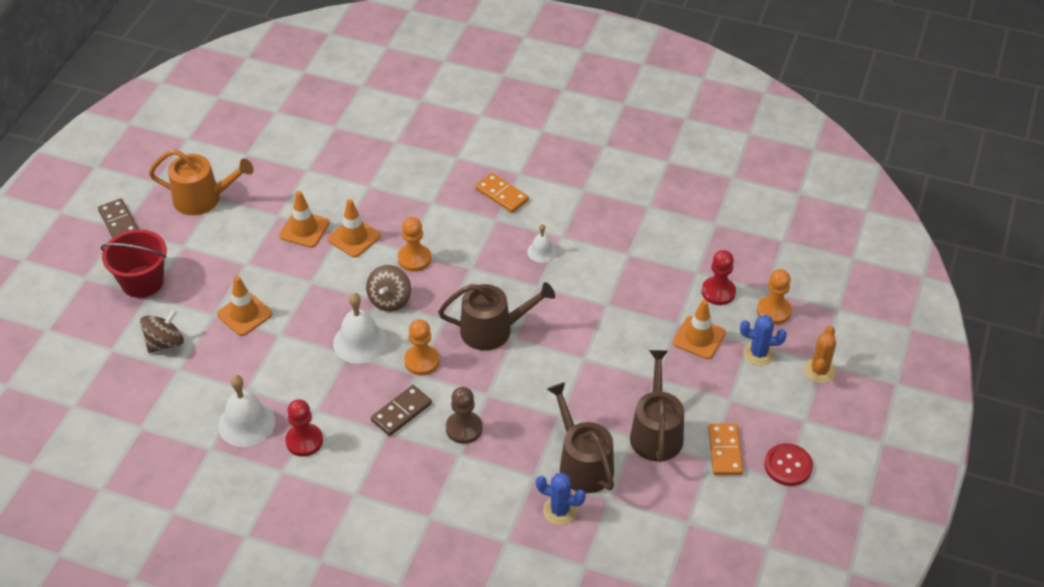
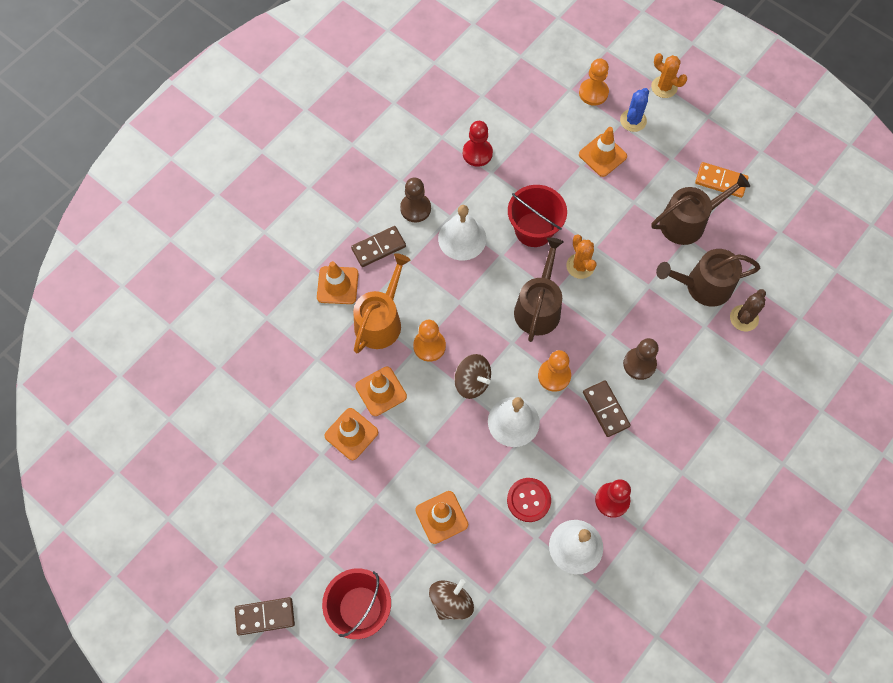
camera: 70 degrees left, 20 degrees up
brown spinning top [140,309,184,353] -> brown spinning top turned 60 degrees clockwise [429,579,474,620]
orange watering can [149,149,253,215] -> orange watering can moved to [353,253,411,353]
orange domino [475,173,529,213] -> brown domino [351,226,406,267]
white bell [527,224,556,263] -> white bell [438,205,486,261], size x1.77
blue cactus [536,473,586,525] -> brown cactus [730,289,766,331]
brown watering can [630,350,684,462] -> brown watering can turned 135 degrees clockwise [651,173,750,245]
red pawn [701,250,736,305] -> red pawn moved to [463,121,493,167]
red button [764,443,813,486] -> red button moved to [507,478,551,522]
none -> orange traffic cone [317,261,359,304]
none -> brown pawn [400,178,431,222]
none -> red bucket [508,185,567,247]
none -> orange cactus [566,234,597,279]

